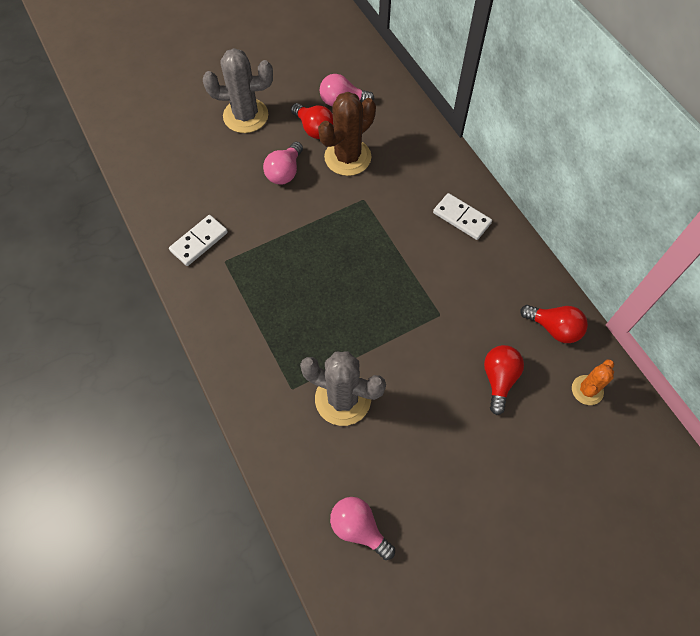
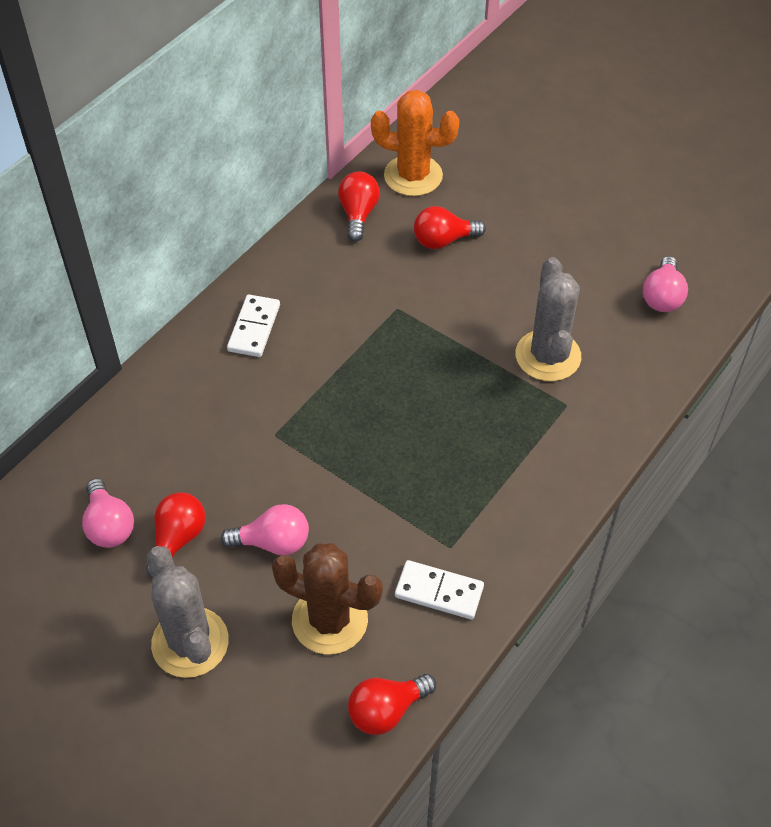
camera: 115 degrees left, 10 degrees down
brown cactus [318,92,376,176] -> brown cactus moved to [272,543,383,654]
orange cactus [572,359,614,405] -> orange cactus [371,90,459,196], size x1.75
none -> red light bulb [348,674,436,735]

